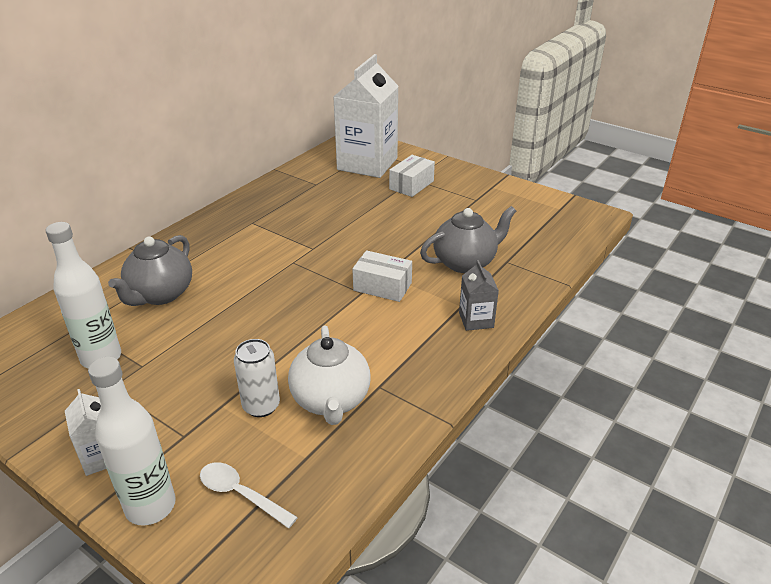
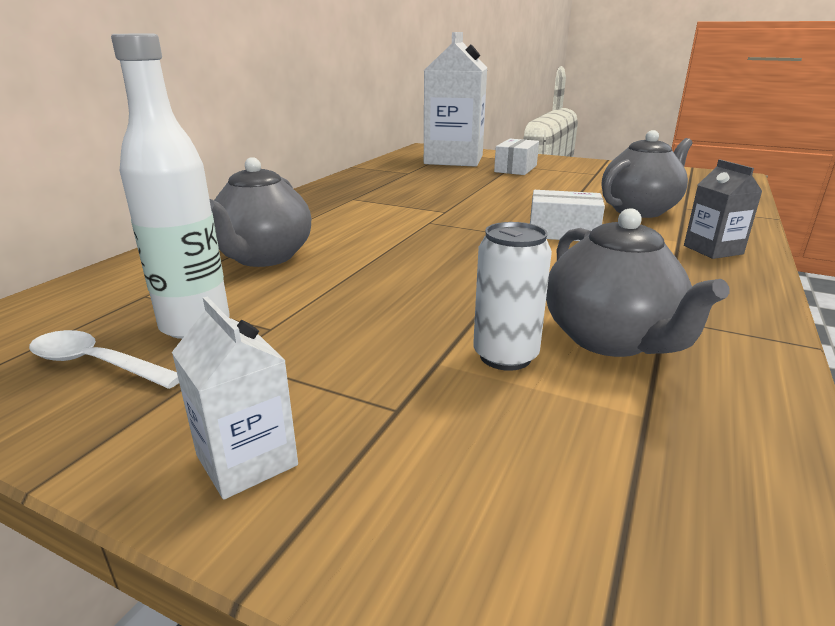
camera: 10 degrees left, 10 degrees down
white bottle [88,357,176,526] -> none
white spoon [200,462,298,528] -> white spoon moved to [29,330,179,389]
white teapot [288,325,370,425] -> grey teapot [546,208,730,357]

